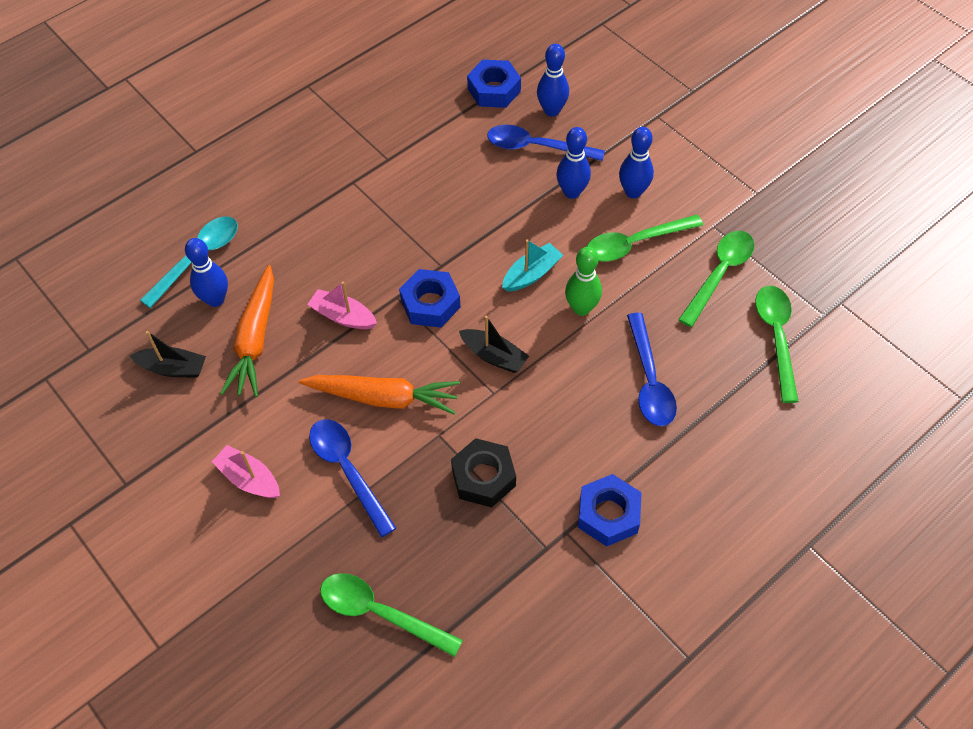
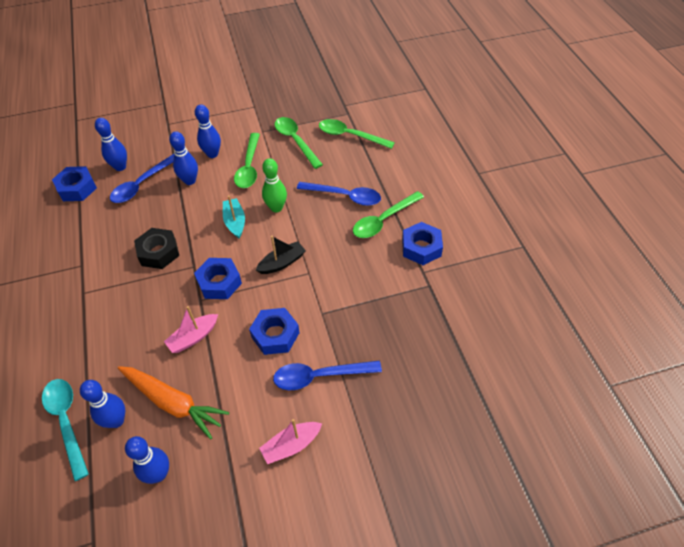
camera: 65 degrees left, 5 degrees down
black boat [130,331,206,378] -> blue bowling pin [125,436,169,484]
orange carrot [299,375,460,415] -> blue nut [249,308,300,355]
green spoon [320,573,463,657] -> green spoon moved to [353,191,424,238]
black nut [451,438,516,507] -> black nut moved to [134,228,179,269]

